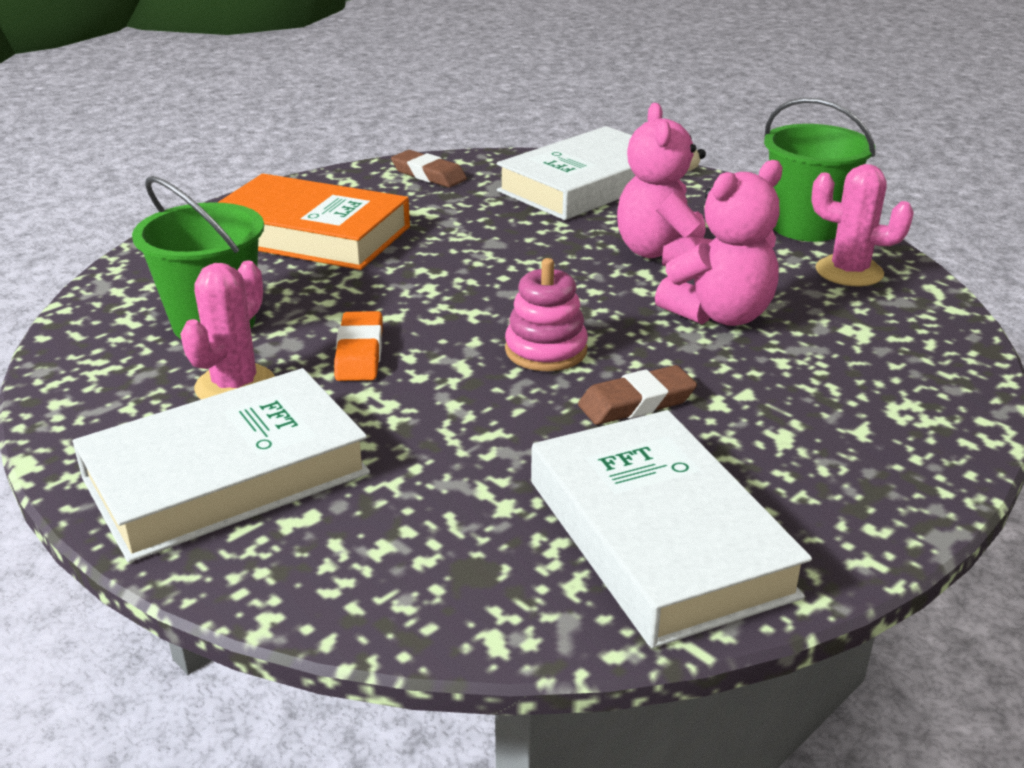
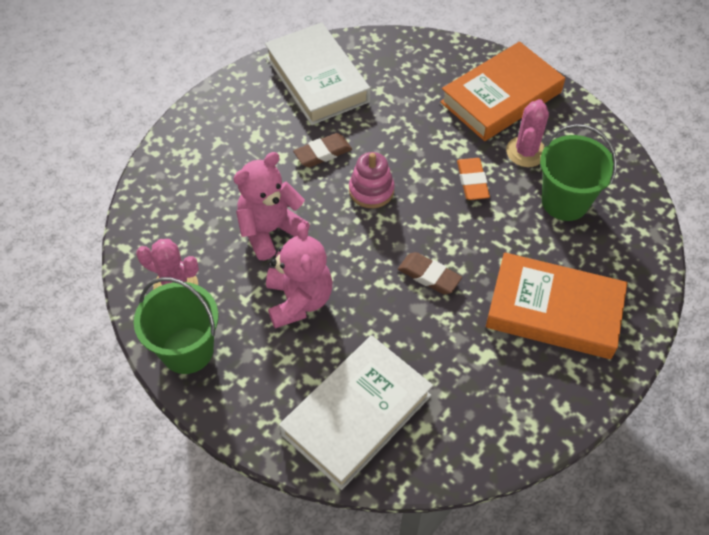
camera: 175 degrees right, 25 degrees up
white book [73,368,370,563] -> orange book [440,41,565,141]
brown eraser [391,150,467,188] -> brown eraser moved to [398,252,462,294]

